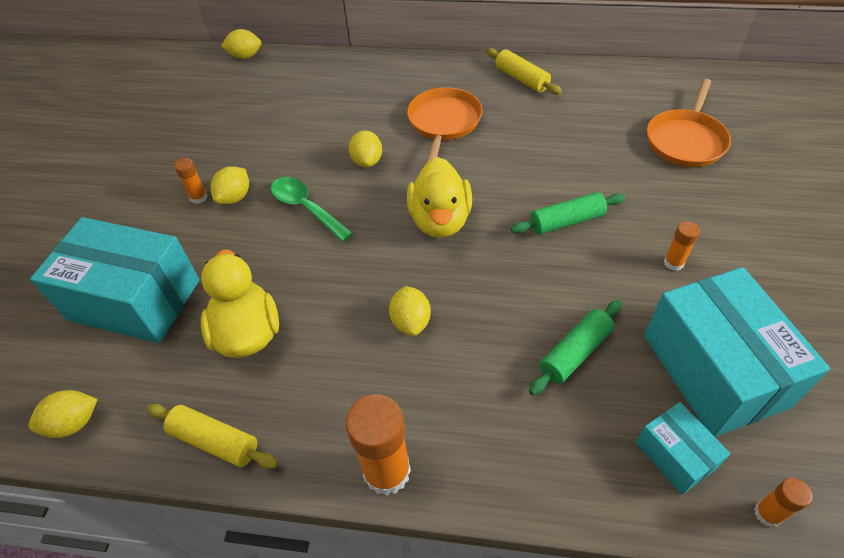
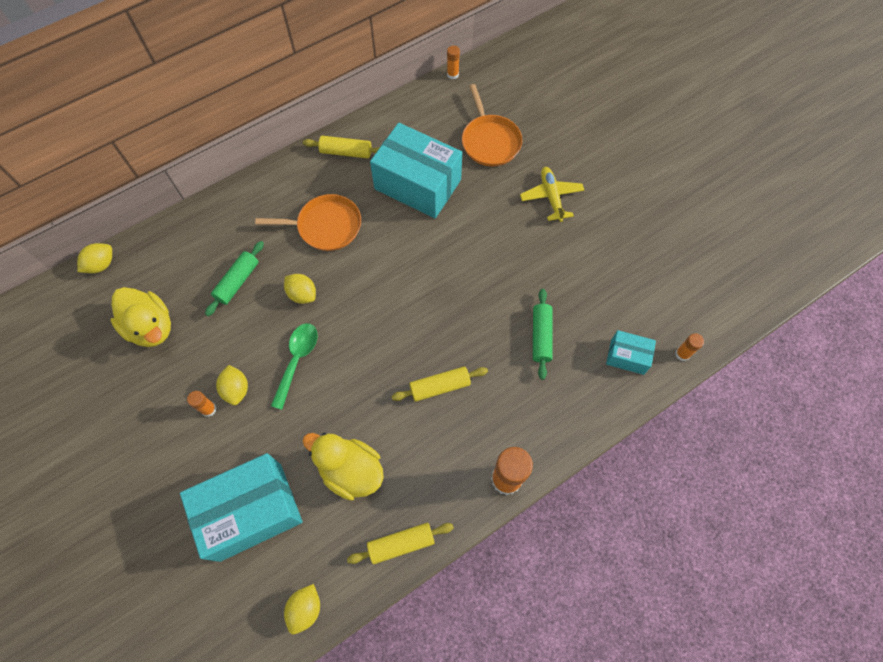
camera: 45 degrees left, 15 degrees up
green spoon [271,177,353,242] -> green spoon turned 105 degrees clockwise [271,323,318,410]
yellow lemon [389,286,431,336] -> yellow rolling pin [391,367,488,402]
orange pan [407,87,482,162] -> orange pan turned 120 degrees clockwise [255,194,361,251]
yellow duck [407,157,472,238] -> yellow duck moved to [110,287,171,347]
green rolling pin [511,192,625,235] -> green rolling pin moved to [205,241,264,316]
turquoise box [644,267,830,437] -> turquoise box moved to [370,123,462,218]
orange glue stick [664,221,700,271] -> orange glue stick moved to [447,46,460,80]
none -> yellow plane [520,167,584,222]

